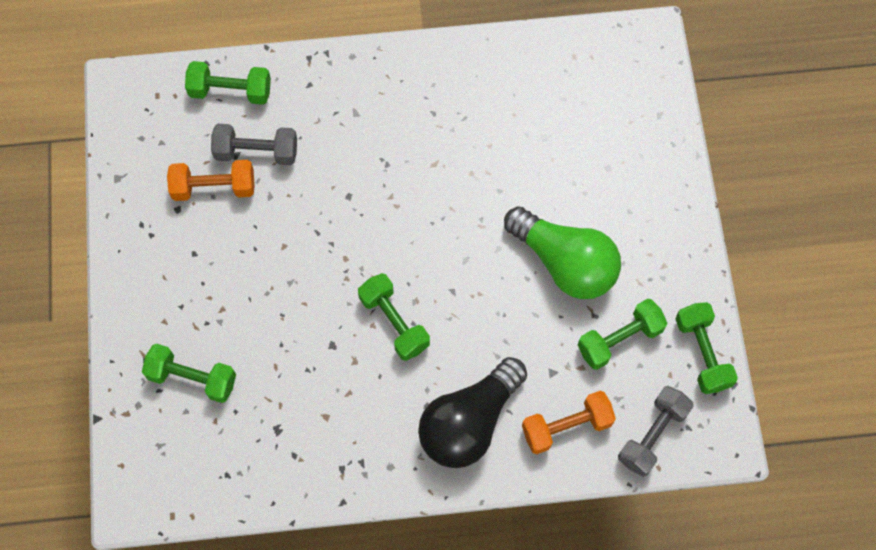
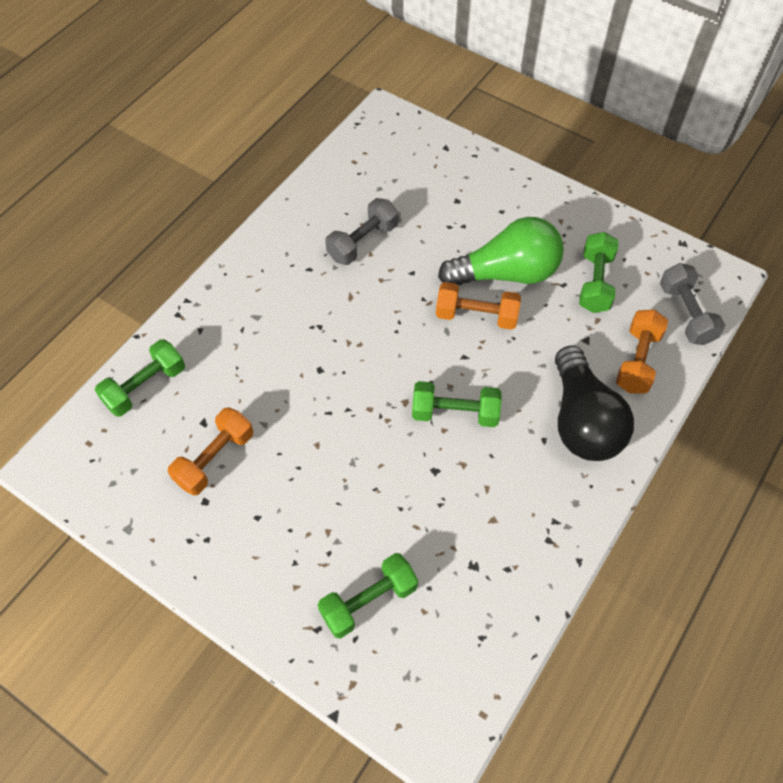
camera: 50 degrees left, 10 degrees down
grey dumbbell [211,124,297,165] -> grey dumbbell moved to [325,198,398,265]
green dumbbell [676,302,738,394] -> none
none -> orange dumbbell [436,282,521,330]

